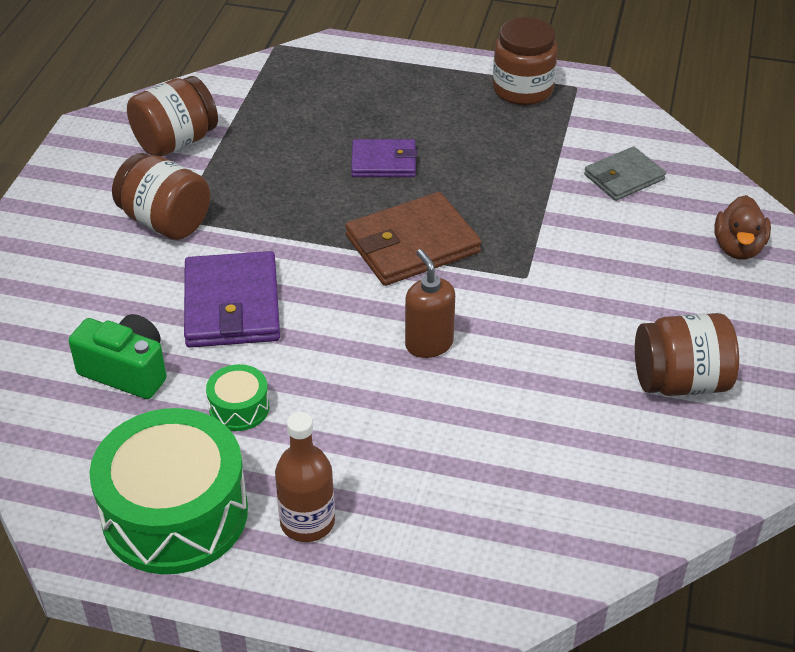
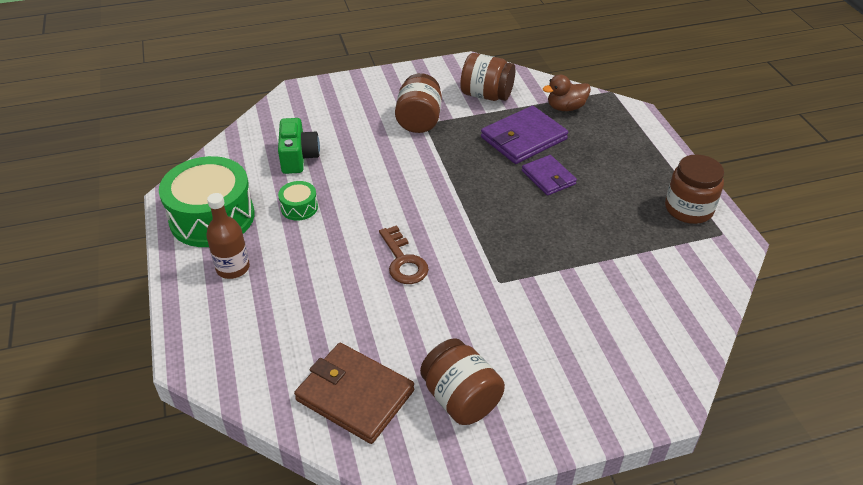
camera: 60 degrees right, 0 degrees up
purple wallet [184,251,280,348] -> purple wallet moved to [481,106,568,164]
brown wallet [345,192,481,286] -> brown wallet moved to [294,343,414,444]
brown soap dispenser [405,249,455,358] -> brown key [379,225,429,284]
grey wallet [584,146,666,201] -> none
brown duck [714,195,771,260] -> brown duck moved to [543,74,591,111]

